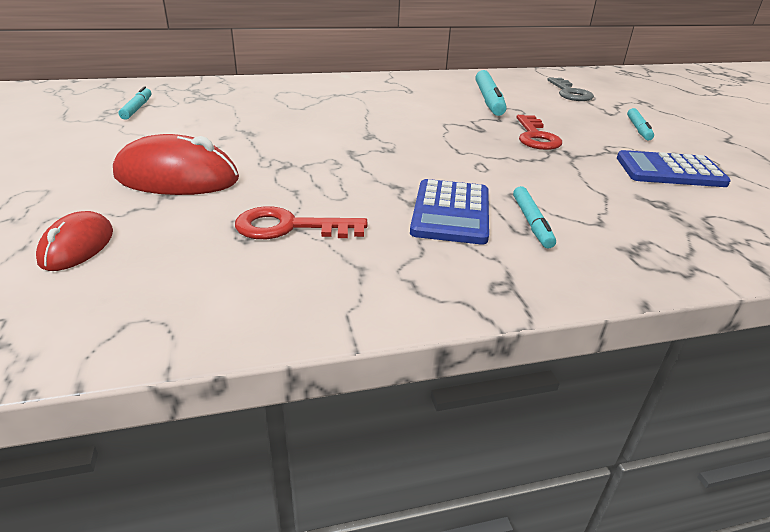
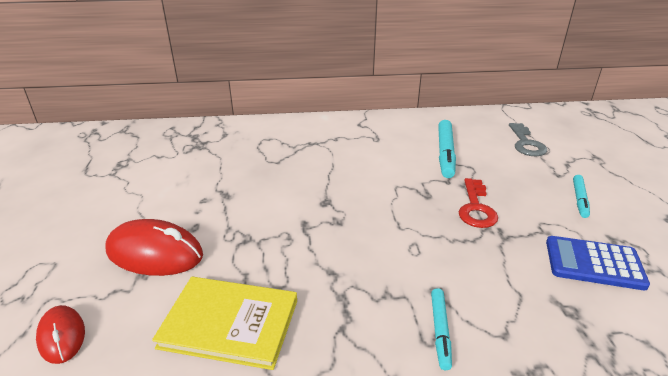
camera: 10 degrees right, 0 degrees up
red mouse [36,211,113,271] -> red mouse turned 45 degrees counterclockwise [36,305,85,364]
turquoise marker [118,86,151,120] -> none
red key [235,206,368,239] -> yellow book [152,277,297,370]
blue calculator [410,179,489,245] -> none

